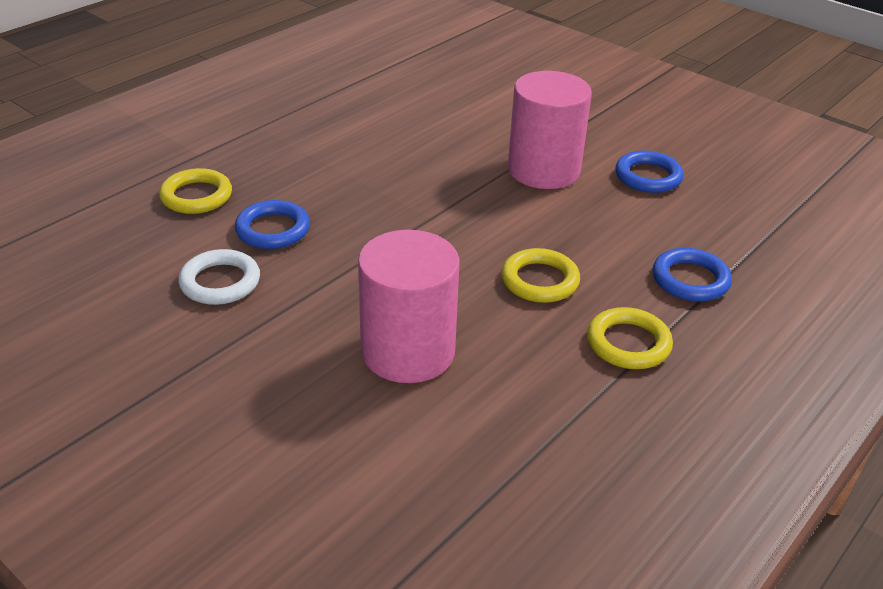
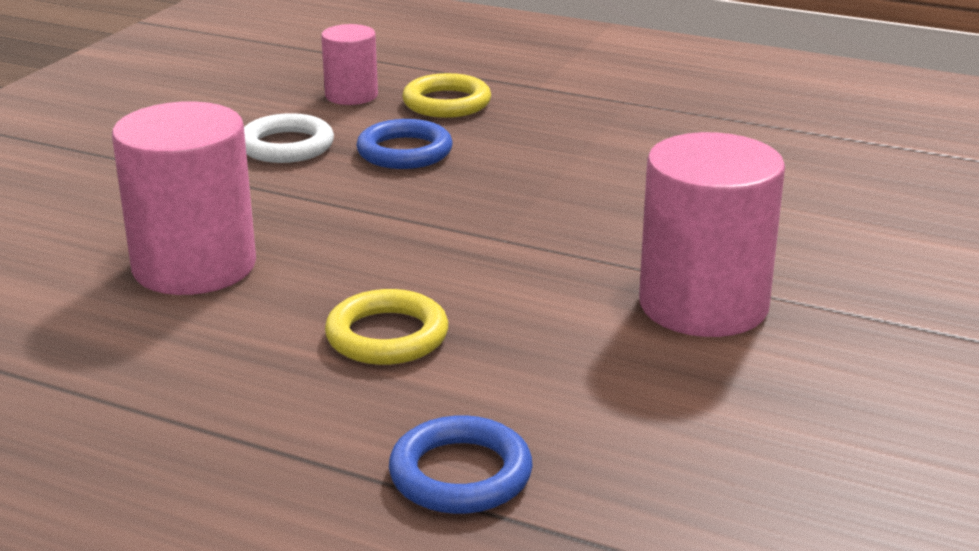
camera: 75 degrees right, 10 degrees down
yellow ring [587,307,673,369] -> none
blue ring [615,151,684,193] -> none
none -> pink cylinder [321,24,378,105]

